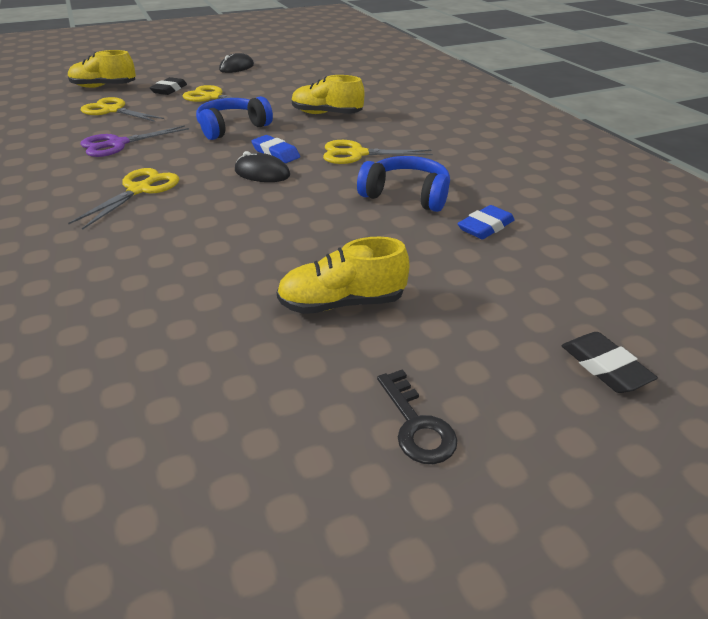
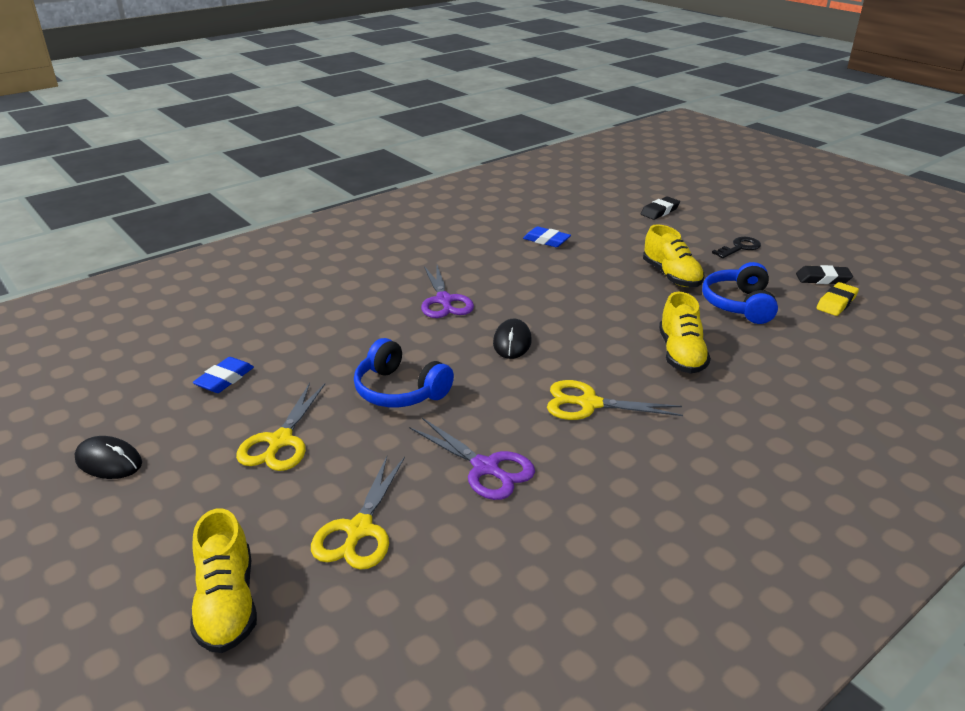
camera: 105 degrees left, 5 degrees down
black eraser [149,77,187,95] -> black eraser moved to [796,265,853,284]
blue eraser [251,135,300,163] -> blue eraser moved to [193,357,254,393]
yellow shoe [292,75,364,114] -> yellow shoe moved to [659,292,711,374]
yellow scissors [323,140,433,164] -> purple scissors [421,265,474,318]
blue headphones [357,156,450,212] -> blue headphones moved to [702,262,778,324]
none -> yellow eraser [817,282,859,316]

